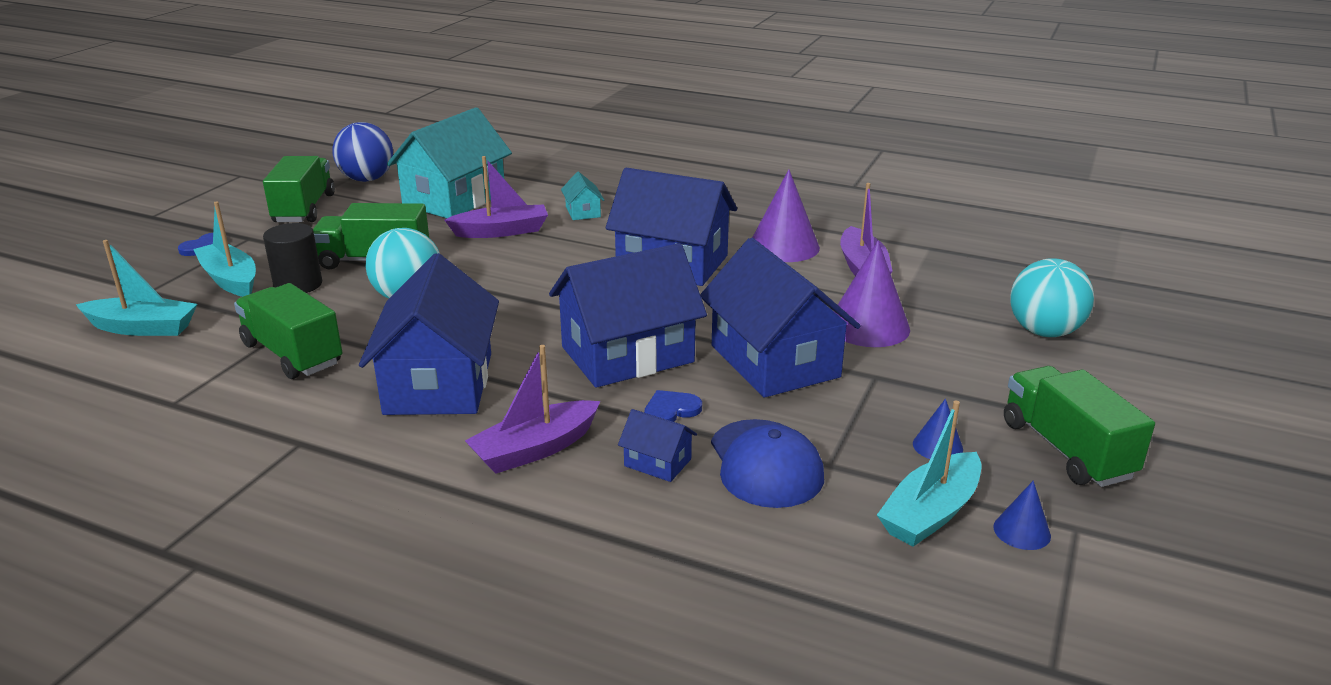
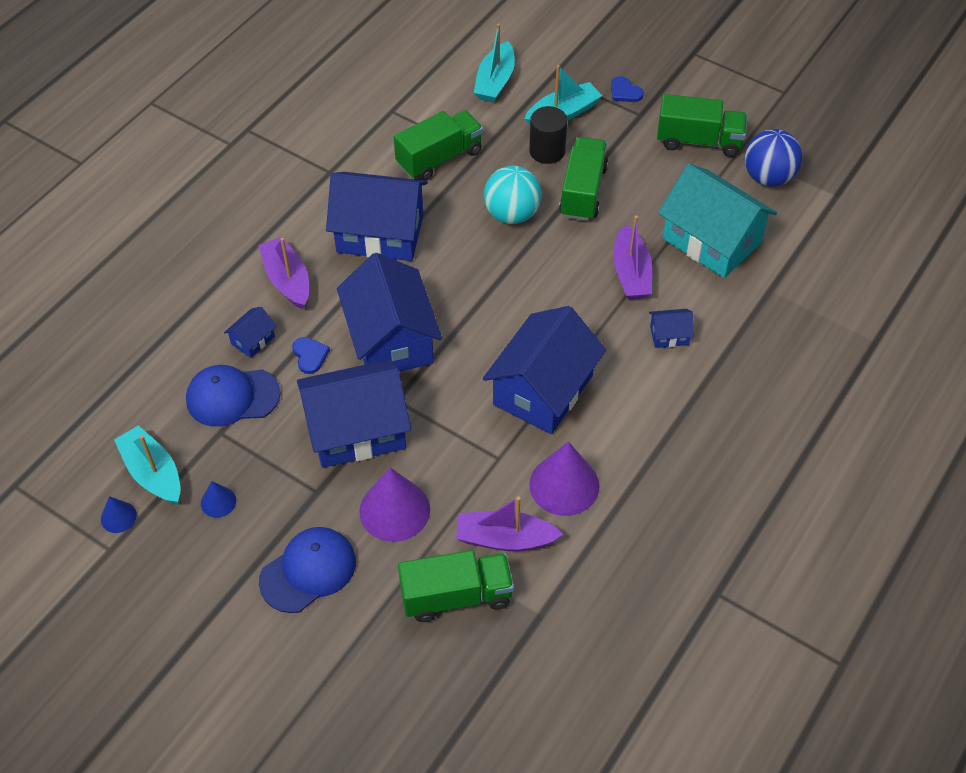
camera: 100 degrees right, 25 degrees up
turquoise house [561,172,604,220] -> blue house [649,309,694,348]
green truck [1004,366,1155,487] -> green truck moved to [398,550,514,622]
turquoise ball [1010,258,1094,337] -> none
none -> blue cap [259,527,356,613]

